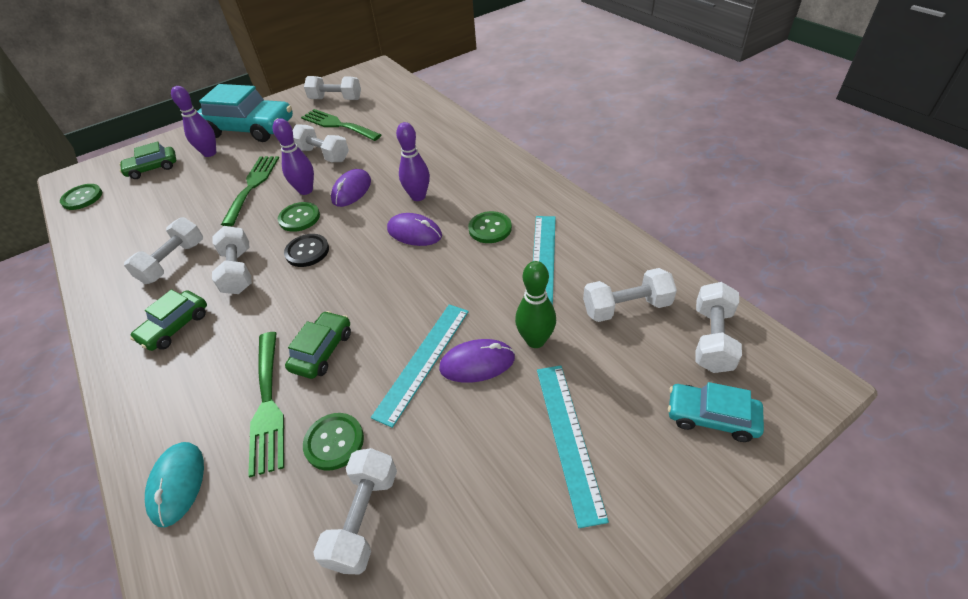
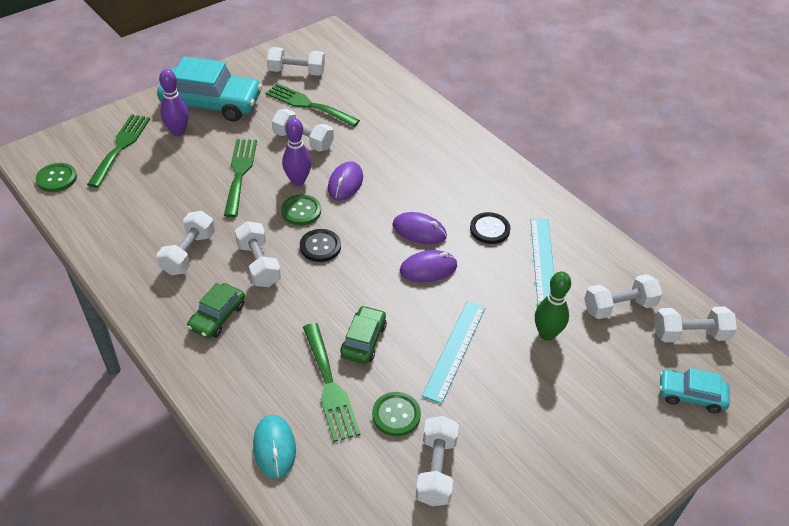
camera: 10 degrees left, 0 degrees up
green car [119,141,176,179] -> green fork [87,114,150,188]
purple bowling pin [396,122,430,201] -> none
purple mouse [439,339,515,383] -> purple mouse moved to [400,250,457,282]
green button [468,211,512,243] -> black button [470,212,510,244]
turquoise ruler [537,366,609,528] -> none
white dumbbell [695,282,742,373] -> white dumbbell turned 75 degrees clockwise [654,307,737,342]

